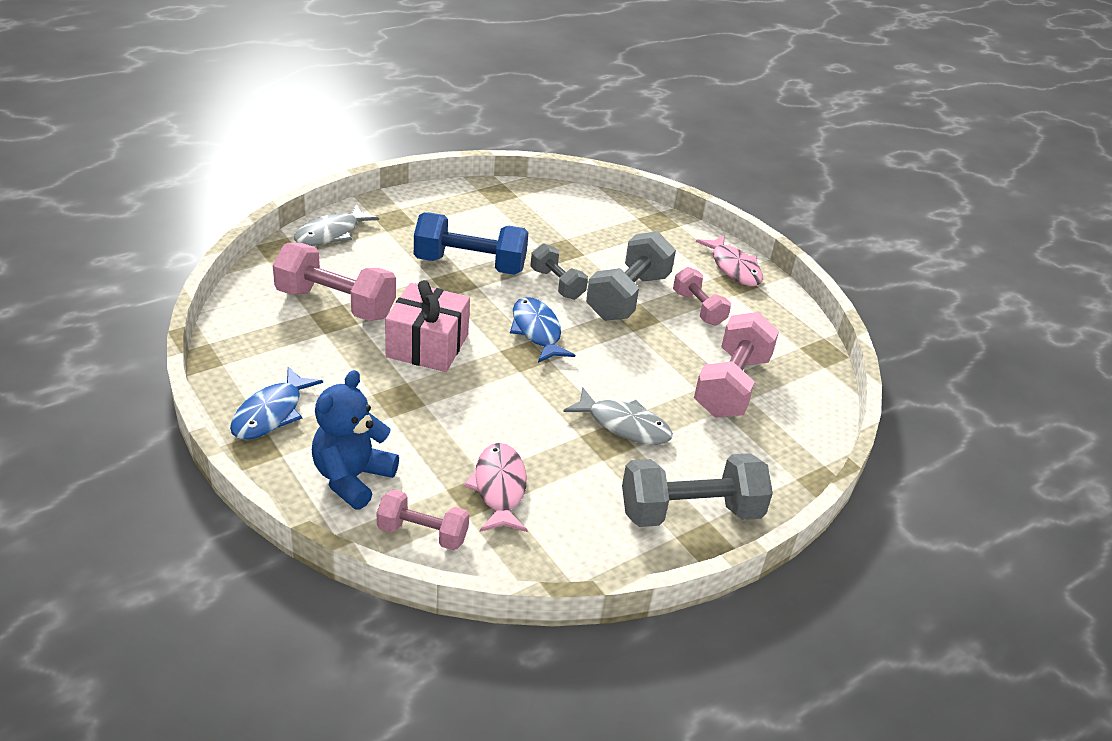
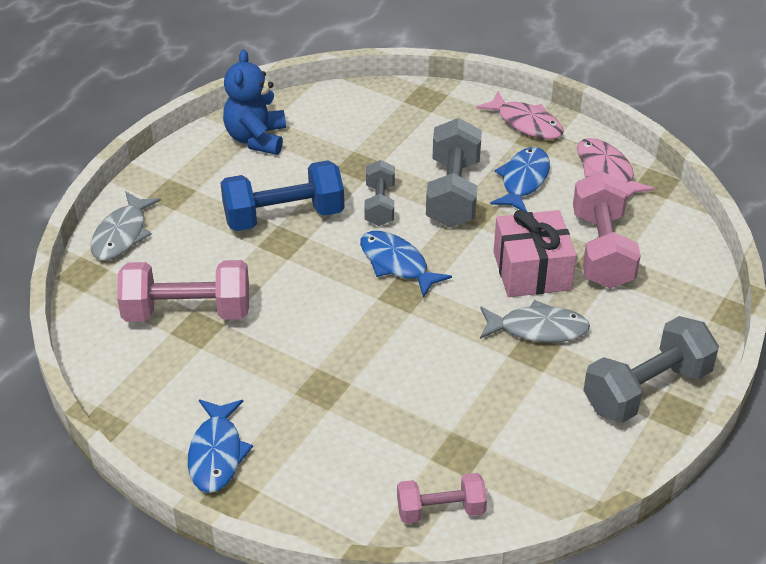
camera: 20 degrees left, 5 degrees up
blue teddy bear [312,370,399,509] -> blue teddy bear moved to [223,50,286,155]
pink gift [385,280,470,372] -> pink gift moved to [494,210,577,297]
pink fish [464,443,528,532] -> pink fish moved to [577,138,655,199]
grey dumbbell [530,243,588,300] -> grey dumbbell turned 60 degrees clockwise [364,160,395,226]
pink dumbbell [673,267,731,326] -> blue fish [490,147,550,212]

